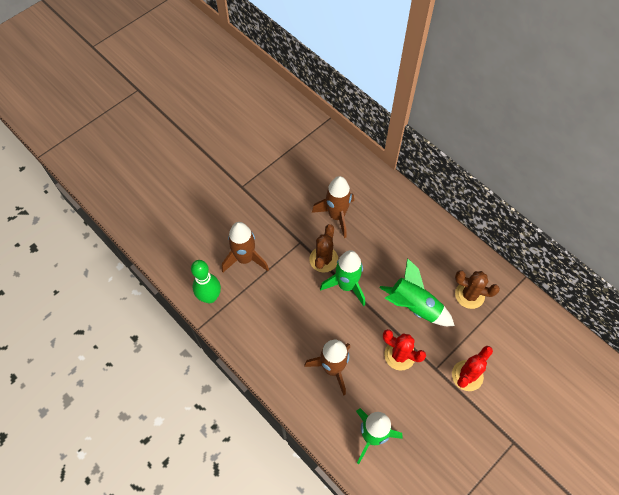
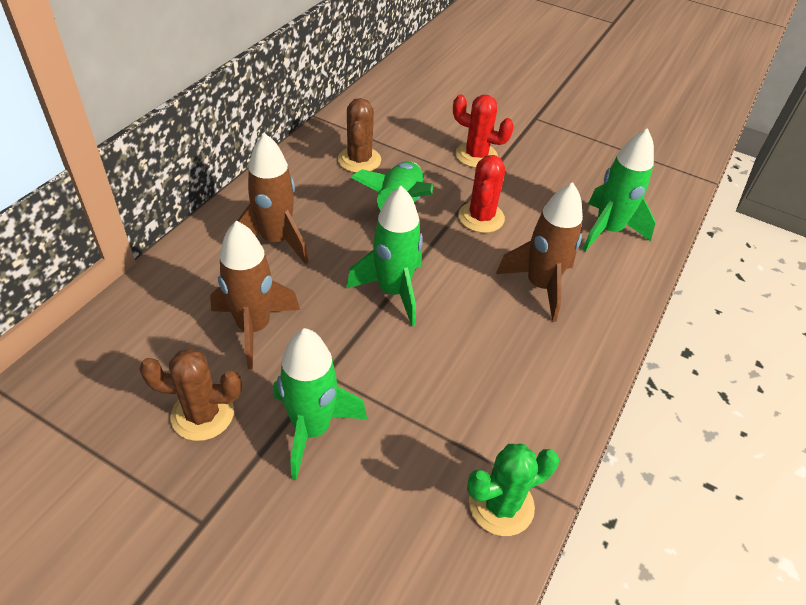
camera: 110 degrees left, 15 degrees down
green bowling pin [191,260,221,303] -> green cactus [467,444,559,536]
brown rocket [222,222,269,272] -> brown rocket moved to [237,133,309,264]
brown cactus [309,224,338,273] -> brown cactus moved to [139,348,242,441]
none -> green rocket [274,328,367,480]

